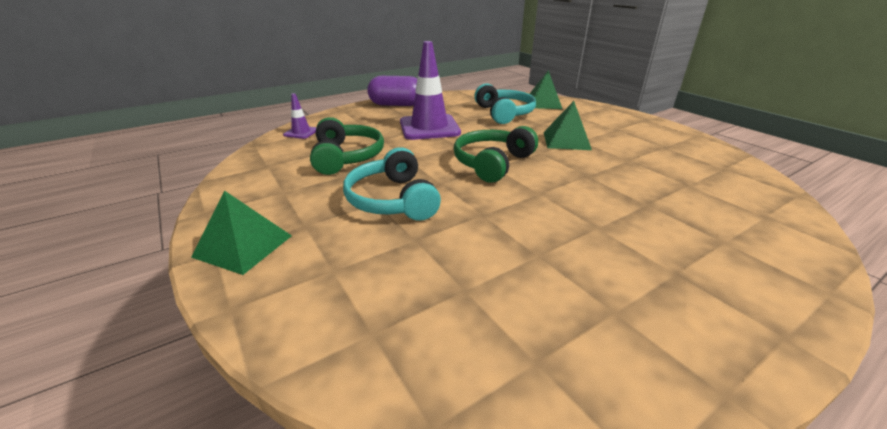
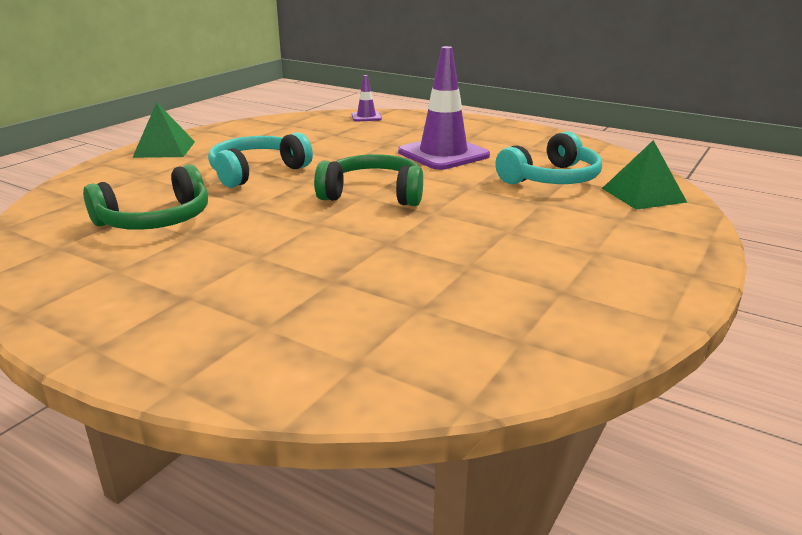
camera: 65 degrees right, 5 degrees down
green headphones [310,117,384,175] -> green headphones moved to [83,164,208,230]
purple capsule [367,76,417,106] -> none
green pyramid [544,101,592,150] -> none

